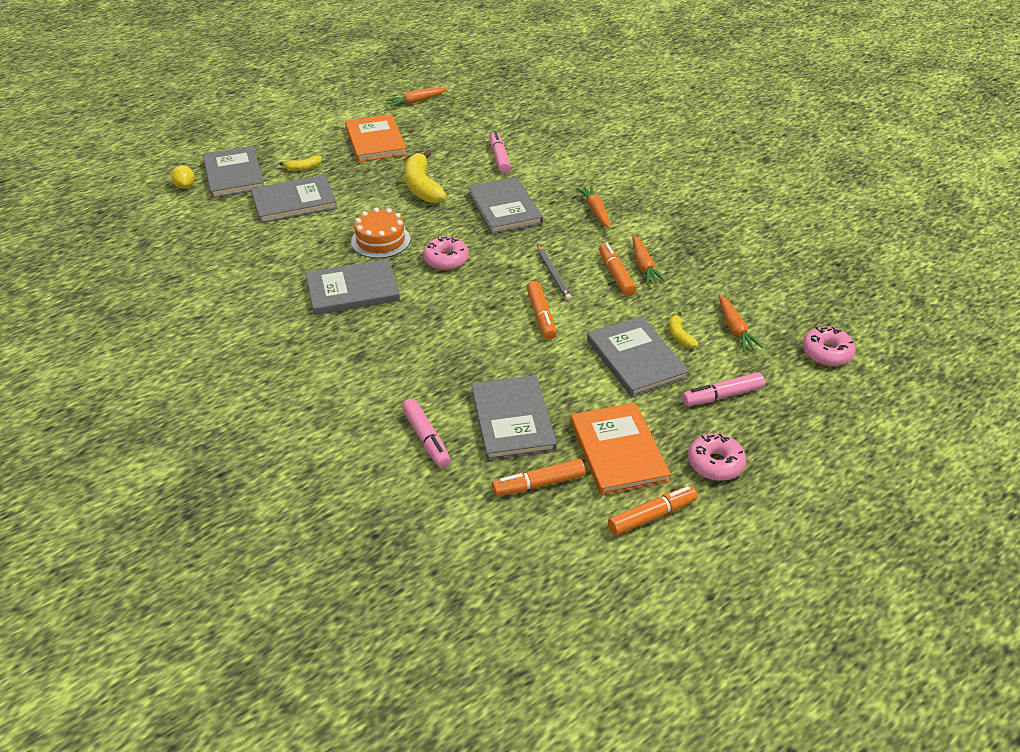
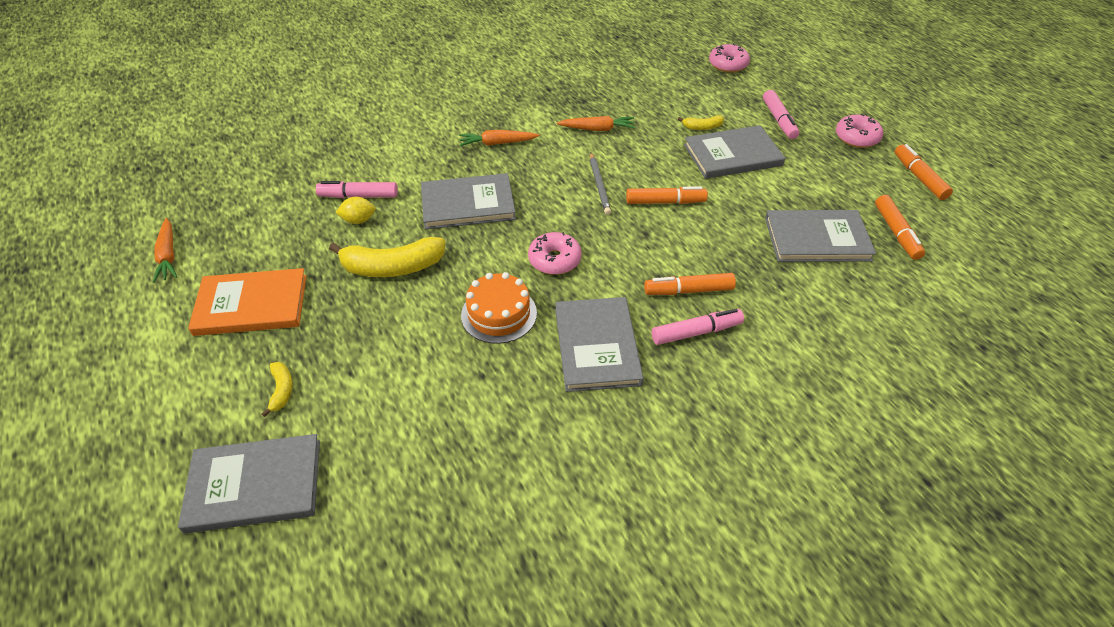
camera: 80 degrees left, 5 degrees up
yellow lemon [171,165,195,189] -> yellow lemon moved to [335,197,375,224]
grey book [251,175,337,224] -> none
pink marker [402,399,451,468] -> pink marker moved to [652,309,744,345]
grey pencil [537,245,572,301] -> grey pencil turned 90 degrees clockwise [590,153,611,215]
orange book [570,403,671,496] -> none
orange marker [599,243,637,296] -> orange marker moved to [644,273,736,295]
orange carrot [718,294,763,352] -> none

